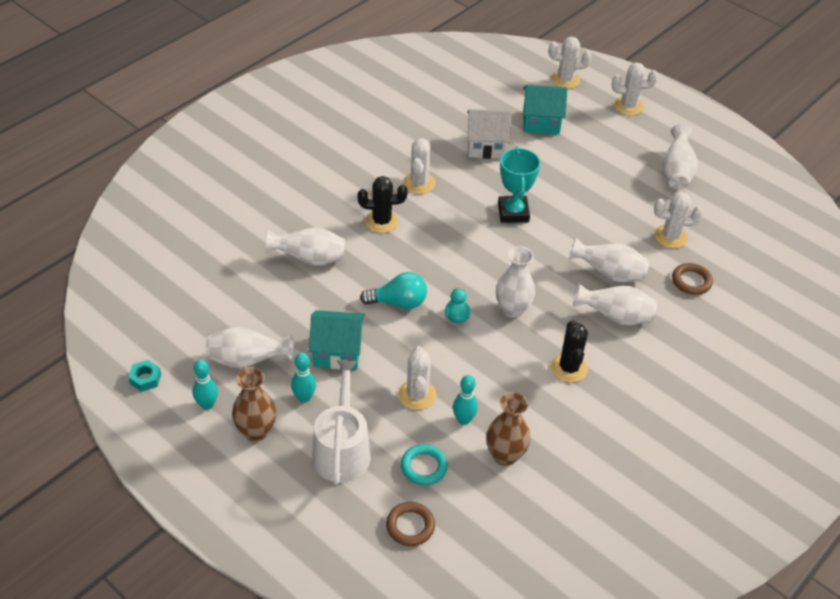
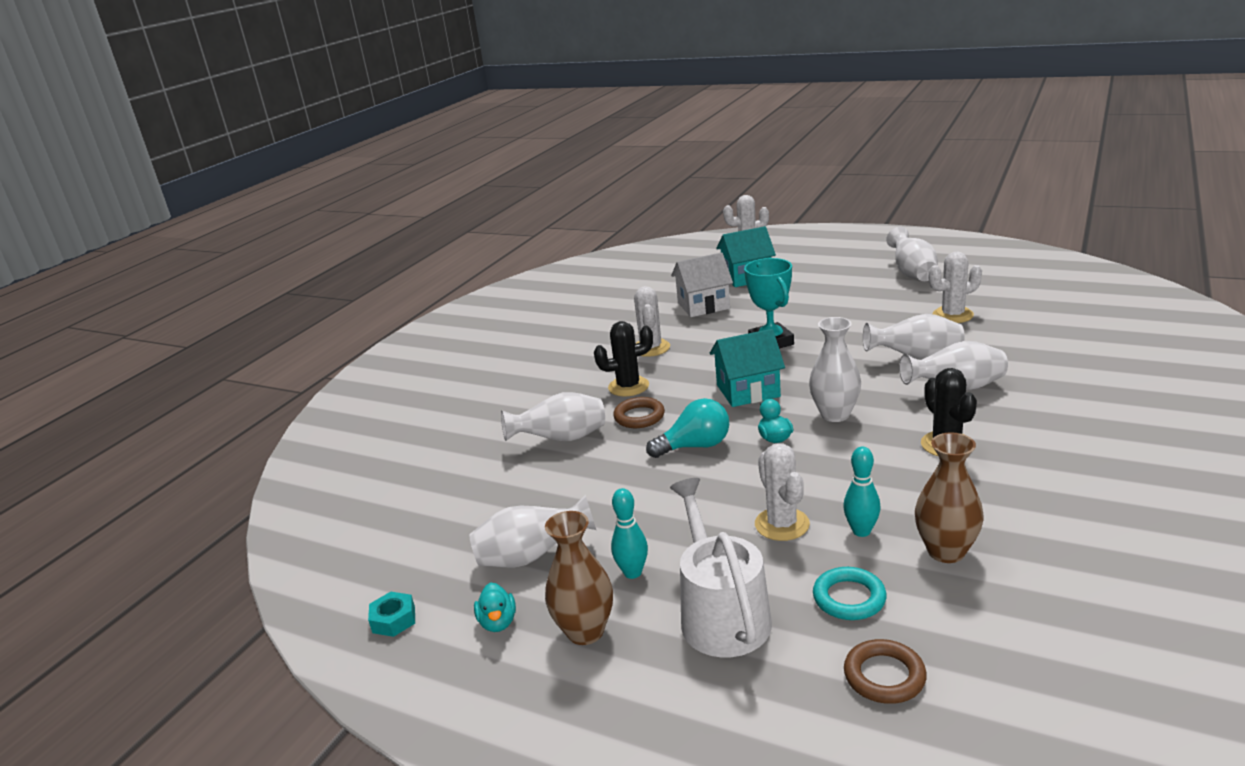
camera: 10 degrees left, 20 degrees down
turquoise bowling pin [193,359,218,410] -> turquoise duck [474,582,516,632]
turquoise house [309,310,365,370] -> turquoise house moved to [710,329,785,407]
white cactus [612,63,658,115] -> none
brown ring [672,263,713,295] -> brown ring moved to [613,397,665,428]

